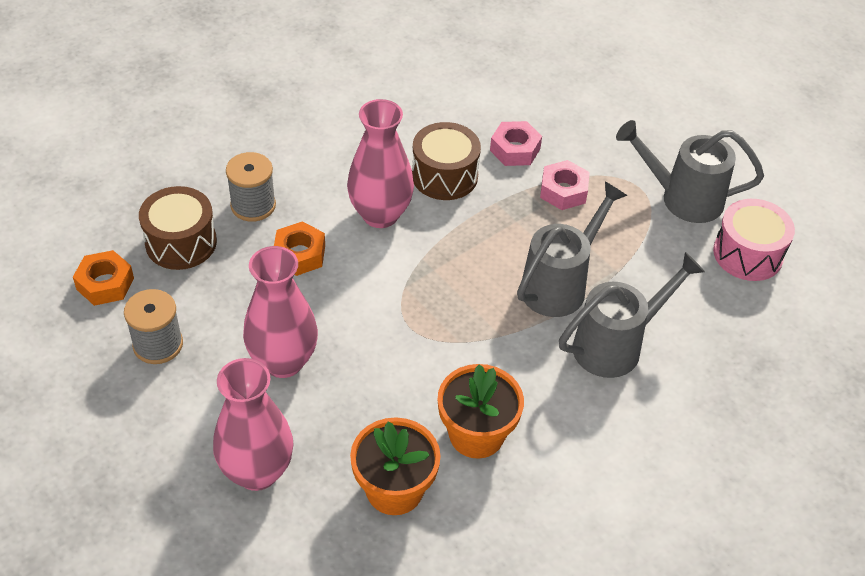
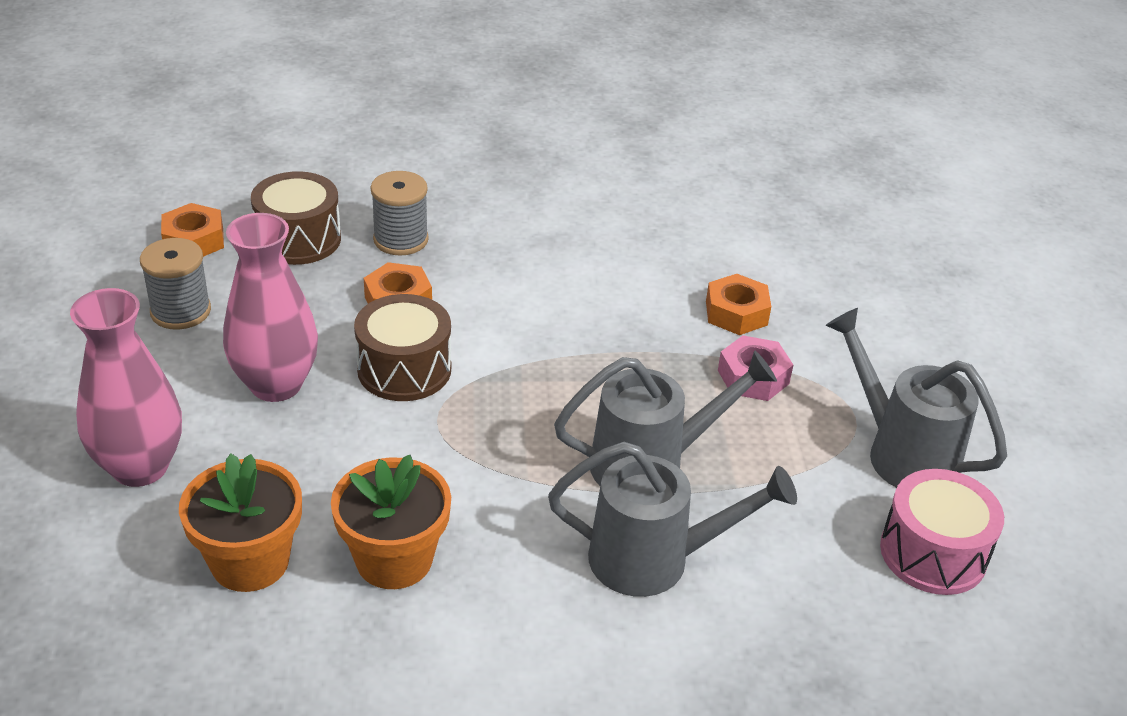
camera: 35 degrees right, 10 degrees down
pink vase [347,99,414,228] -> none
brown drum [412,122,481,200] -> brown drum moved to [354,294,451,401]
pink nut [490,121,542,166] -> orange nut [706,274,771,335]

